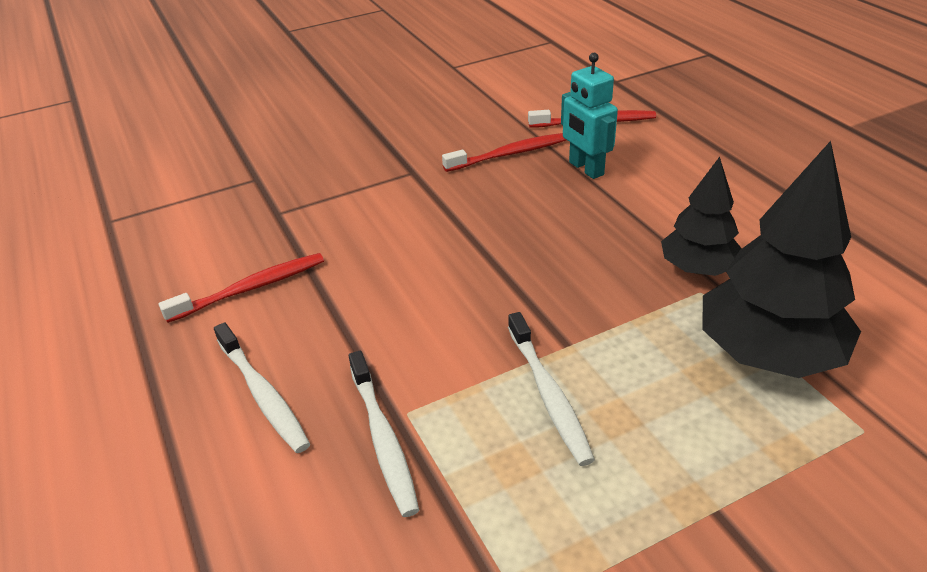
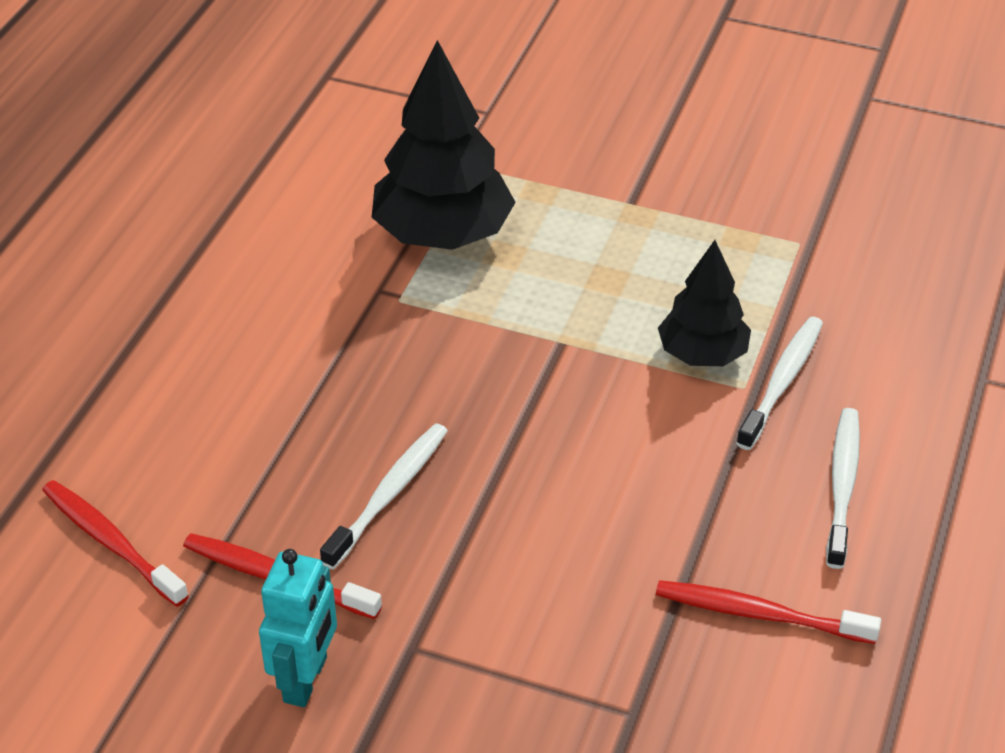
camera: 135 degrees left, 5 degrees up
white toothbrush [508,312,595,466] -> white toothbrush moved to [320,423,448,570]
turquoise robot [561,53,618,179] -> turquoise robot moved to [259,549,337,707]
black tree [661,157,742,276] -> black tree moved to [658,240,751,366]

